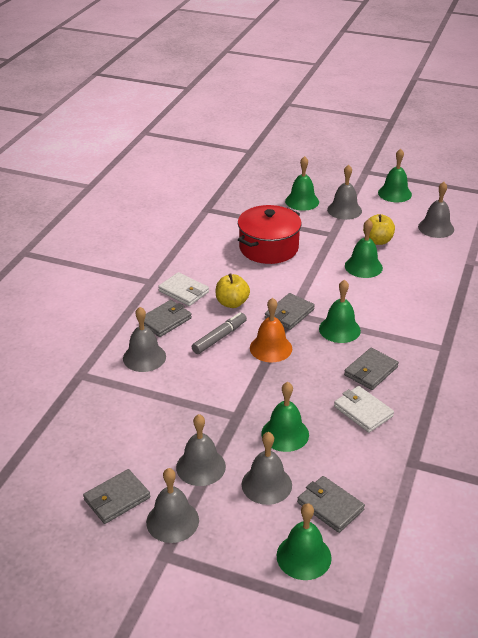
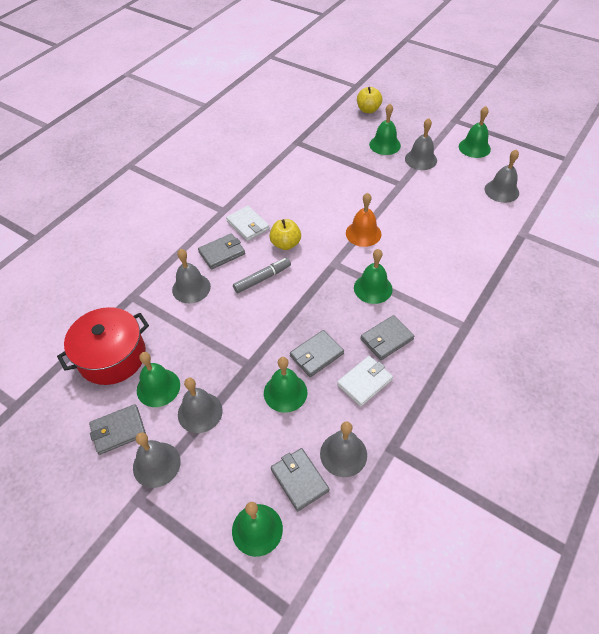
camera: 15 degrees right, 15 degrees up
red pot [238,205,302,264] -> red pot moved to [57,307,149,385]
grey bell [242,432,292,505] -> grey bell moved to [320,421,367,477]
orange bell [250,298,292,362] -> orange bell moved to [346,193,382,247]
grey wallet [265,293,315,330] -> grey wallet moved to [290,330,344,377]
white wallet [334,386,394,433] -> white wallet turned 75 degrees clockwise [337,356,393,407]
green bell [345,219,383,278] -> green bell moved to [137,352,180,407]
yellow apple [363,214,395,245] -> yellow apple moved to [357,87,382,113]

